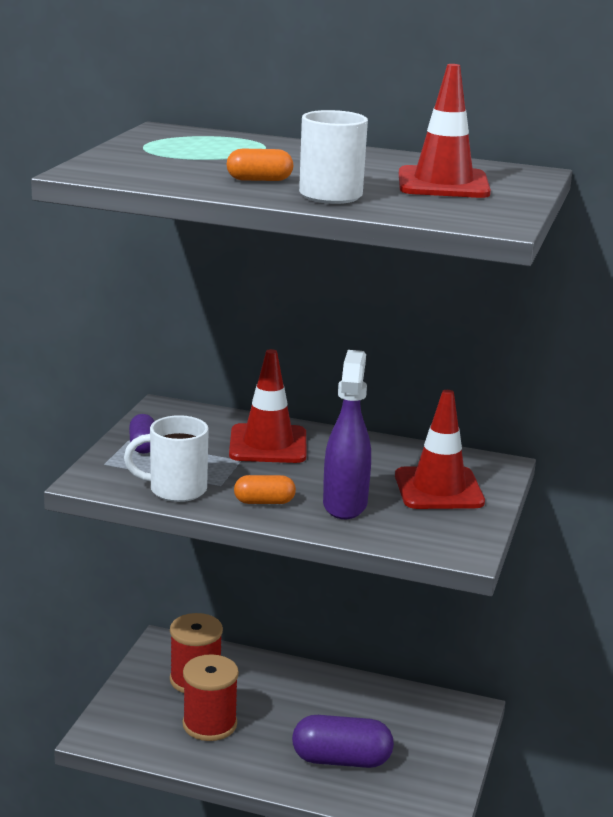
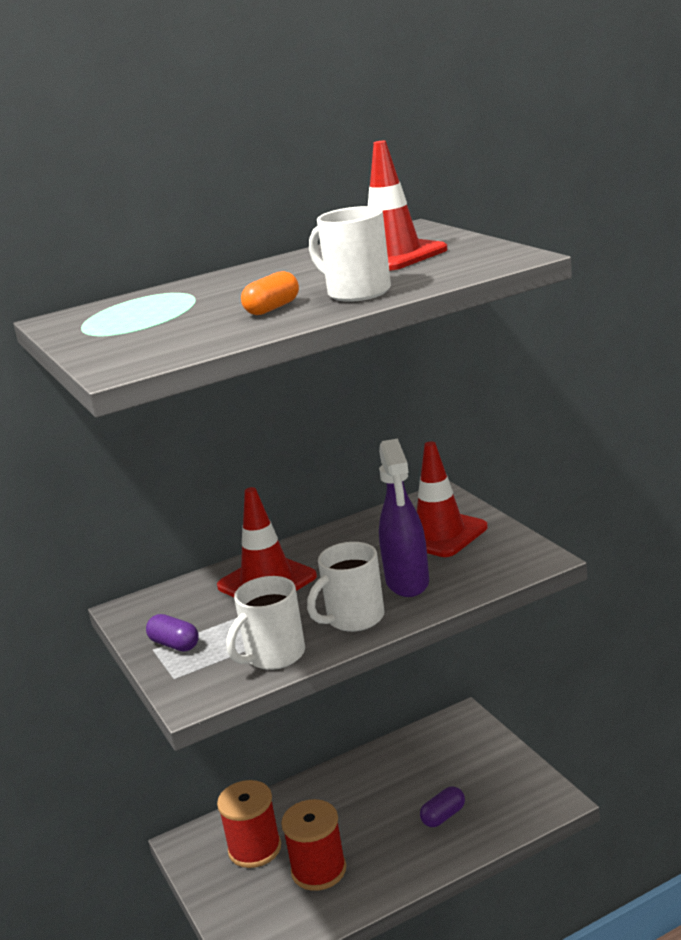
camera: 40 degrees left, 0 degrees up
orange capsule [234,475,296,504] -> white mug [307,542,385,632]
purple capsule [292,715,394,768] -> purple capsule [420,786,465,827], size x0.55
purple spray bottle [323,350,371,519] -> purple spray bottle turned 150 degrees counterclockwise [379,438,429,597]

